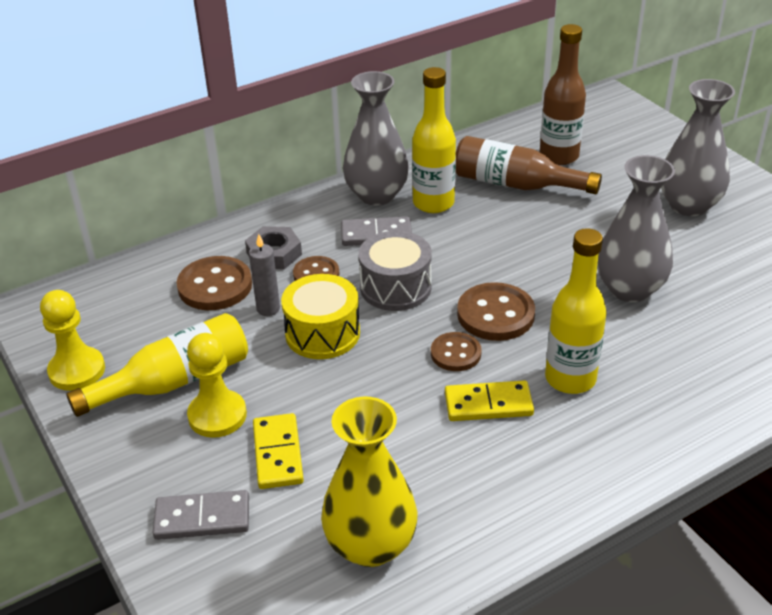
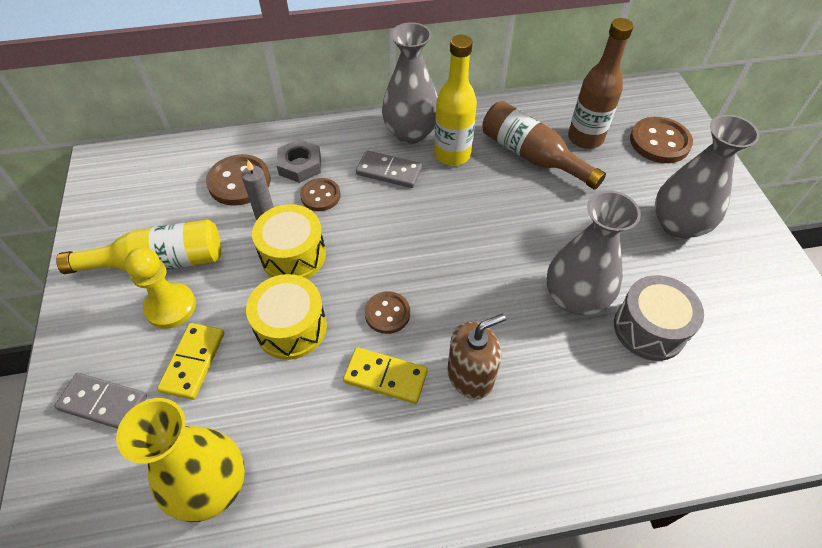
camera: 20 degrees right, 15 degrees up
yellow pawn [40,290,105,391] -> none
grey drum [358,231,432,311] -> grey drum moved to [614,275,704,361]
brown button [457,282,535,341] -> brown button moved to [630,117,693,163]
yellow bottle [545,228,607,394] -> brown soap dispenser [447,314,506,399]
none -> yellow drum [246,274,327,360]

